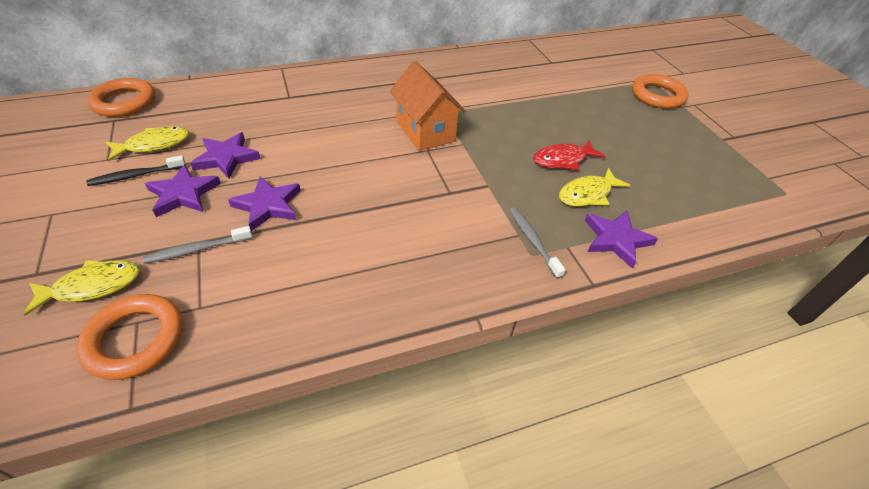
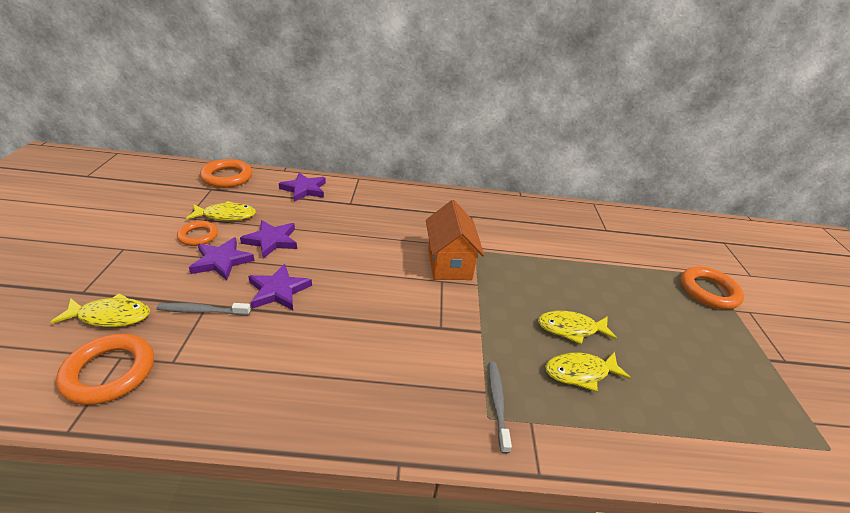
camera: 20 degrees right, 10 degrees down
black toothbrush [86,155,186,186] -> orange ring [177,221,218,246]
red fish [533,140,606,170] -> yellow fish [538,311,617,345]
purple star [585,211,658,269] -> purple star moved to [279,172,326,202]

